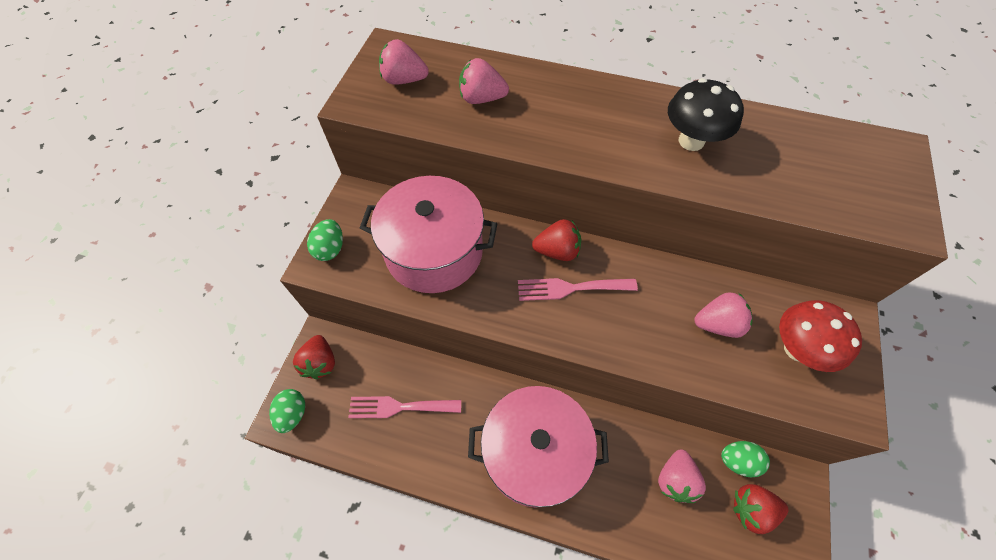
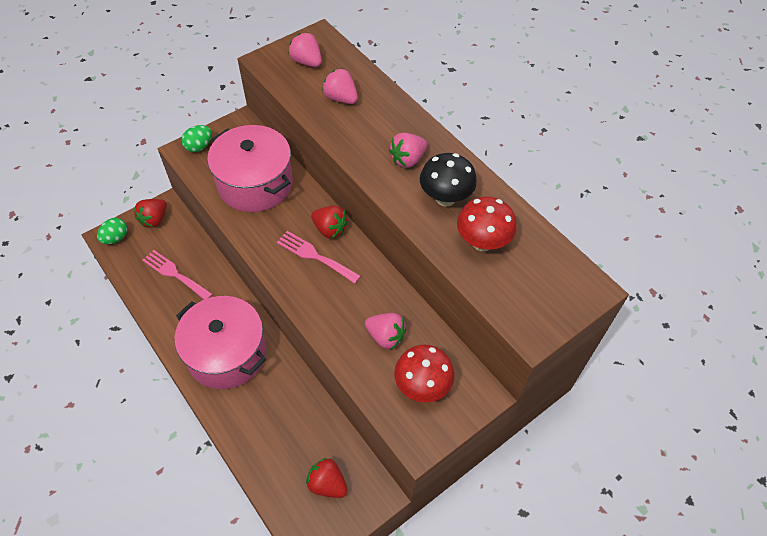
camera: 35 degrees right, 5 degrees down
pink strawberry [658,449,706,503] -> pink strawberry moved to [389,133,427,168]
green egg [721,441,770,478] -> none
none -> red mushroom [457,197,517,251]

